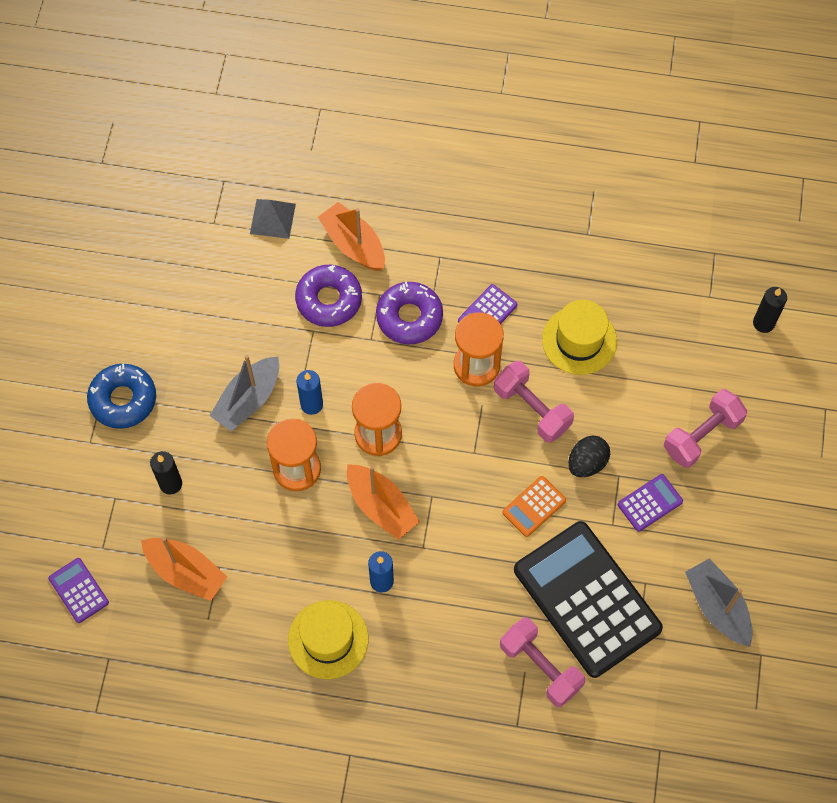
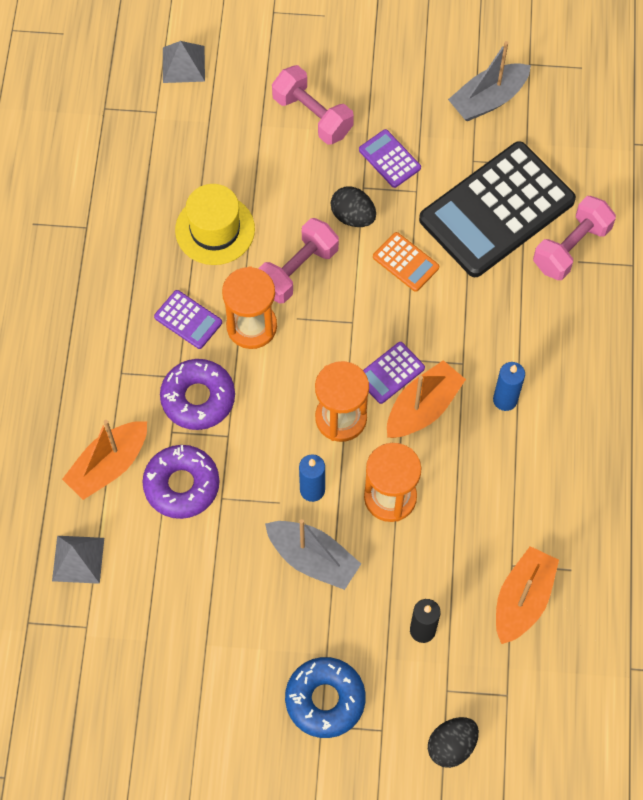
camera: 95 degrees left, 0 degrees up
purple calculator [48,558,109,623] -> purple calculator moved to [363,342,425,404]
yellow hat [288,600,368,679] -> none
black candle [753,287,787,333] -> grey pyramid [163,41,205,83]
none -> black egg [428,717,479,768]

